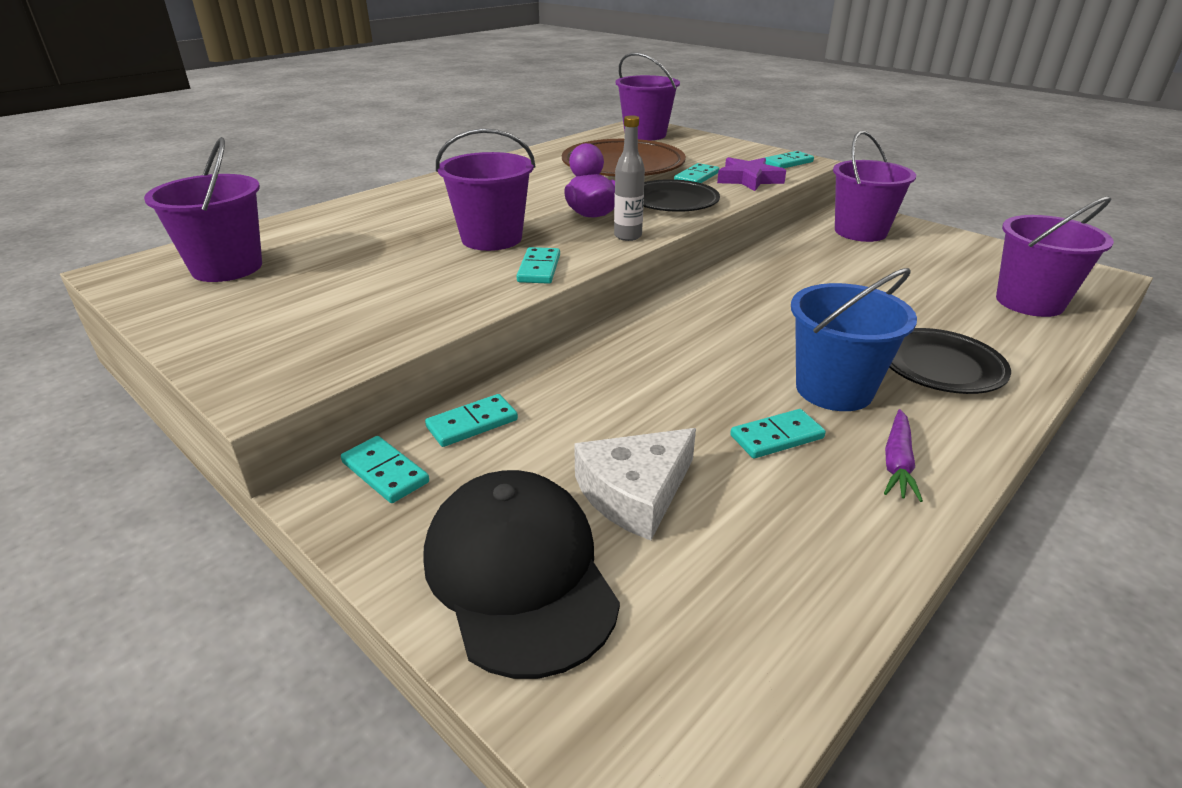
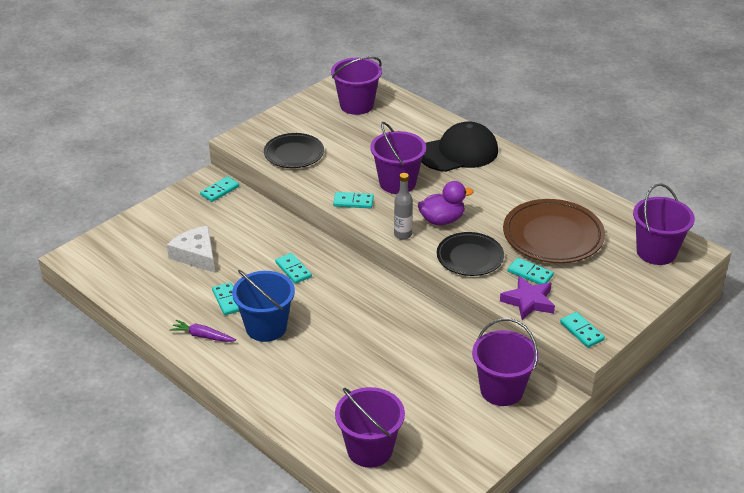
camera: 90 degrees right, 5 degrees up
black cap [424,470,620,679] -> black cap moved to [421,121,498,172]
turquoise domino [425,394,518,447] -> turquoise domino moved to [275,253,312,284]
black plate [889,328,1011,394] -> black plate moved to [264,133,324,168]

